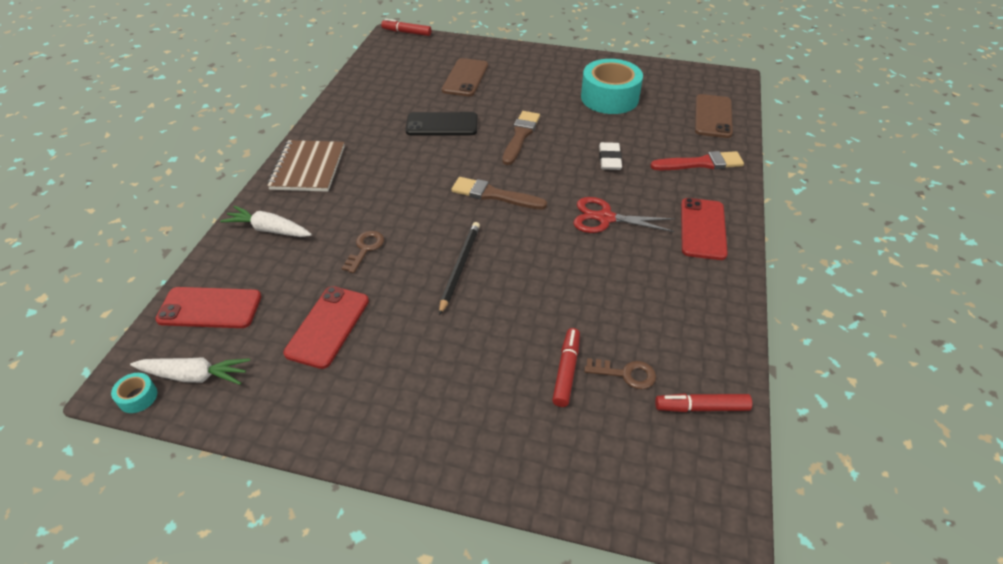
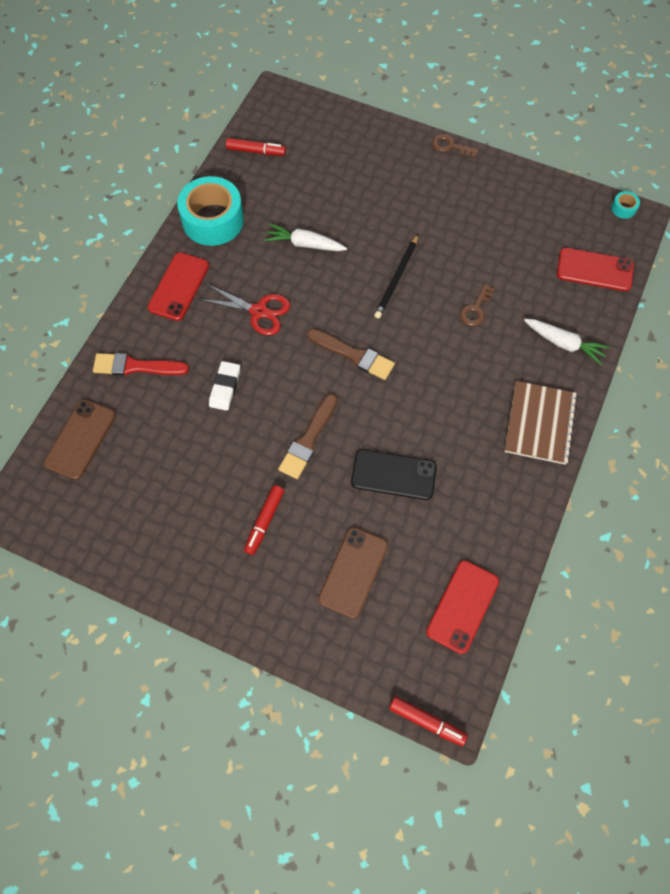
camera: 170 degrees left, 20 degrees up
white carrot [130,357,250,385] -> white carrot moved to [264,223,347,251]
red phone [283,286,369,369] -> red phone moved to [426,560,499,654]
red marker [552,328,580,407] -> red marker moved to [244,485,284,555]
turquoise tape [581,59,643,114] -> turquoise tape moved to [177,176,244,246]
brown key [584,358,656,389] -> brown key moved to [432,134,479,158]

